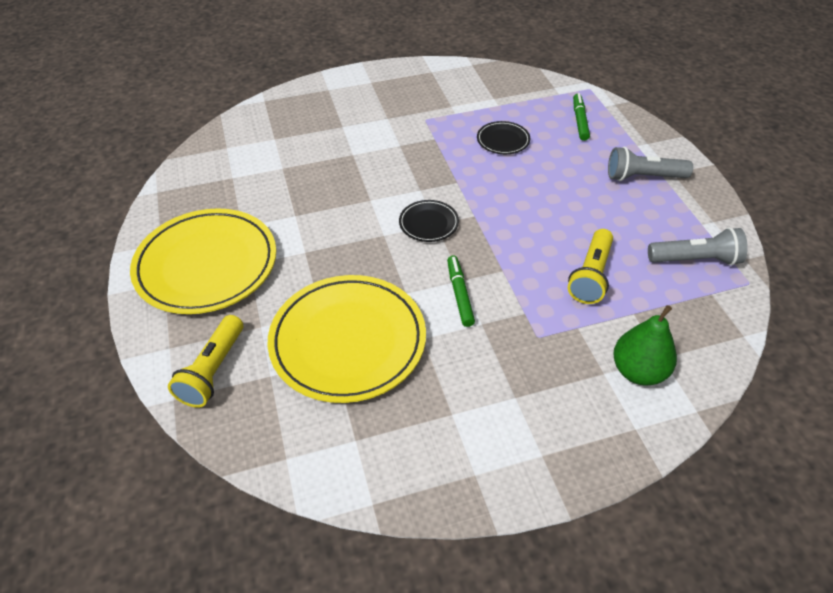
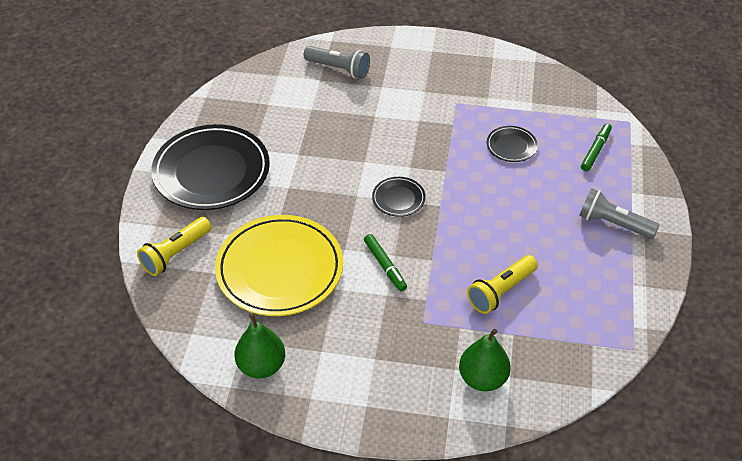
camera: 25 degrees right, 0 degrees up
yellow plate [130,208,276,314] -> black plate [151,124,270,210]
green marker [447,256,475,327] -> green marker turned 135 degrees clockwise [364,234,407,291]
grey flashlight [648,227,748,266] -> grey flashlight moved to [303,46,370,79]
none -> green pear [235,314,285,378]

